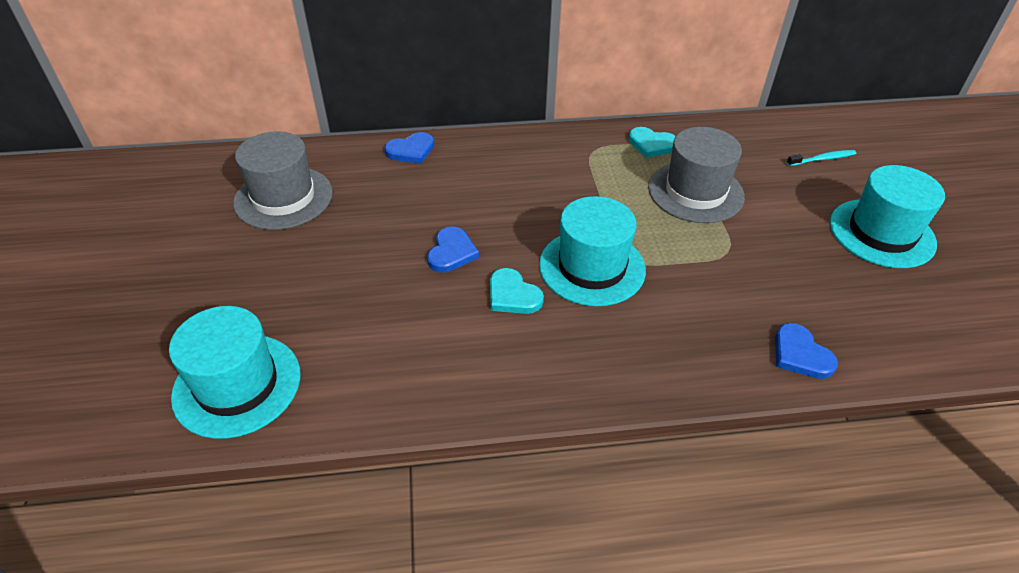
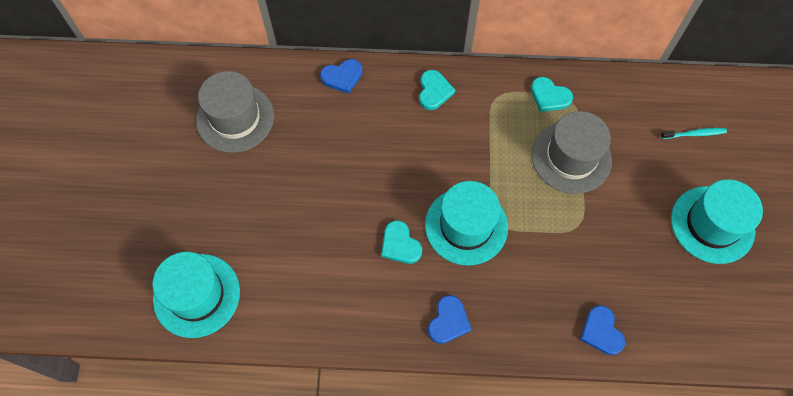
camera: 10 degrees right, 20 degrees up
blue heart [427,227,479,273] -> blue heart moved to [428,295,472,344]
none -> turquoise heart [419,70,455,110]

